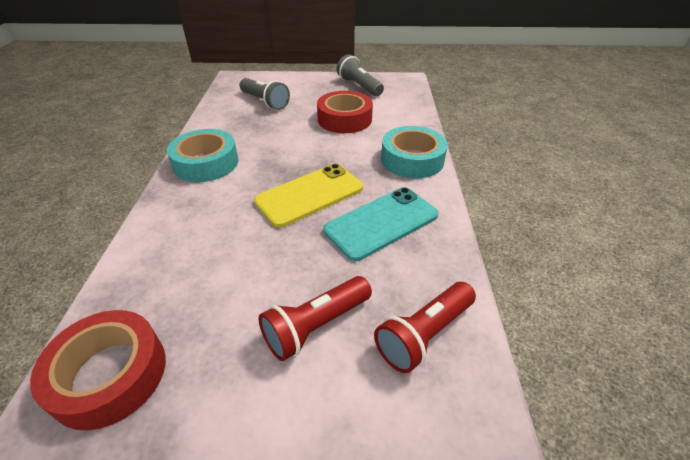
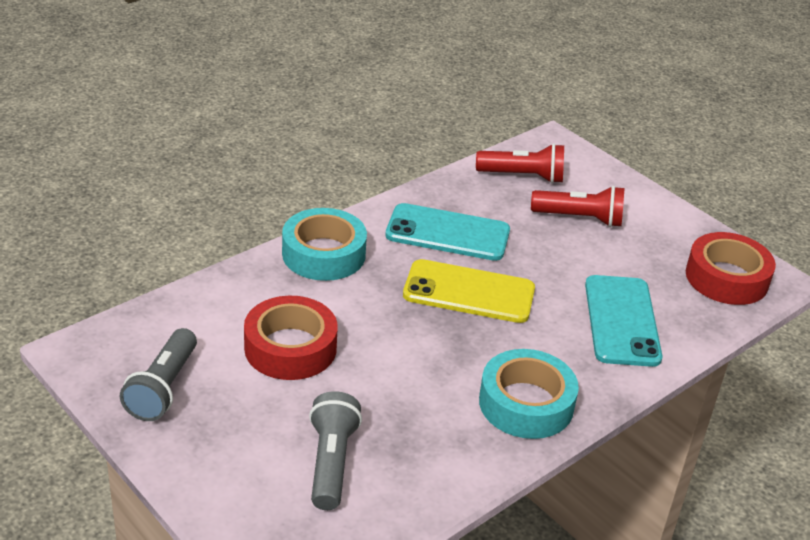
camera: 135 degrees left, 5 degrees down
none -> turquoise phone [585,275,662,367]

